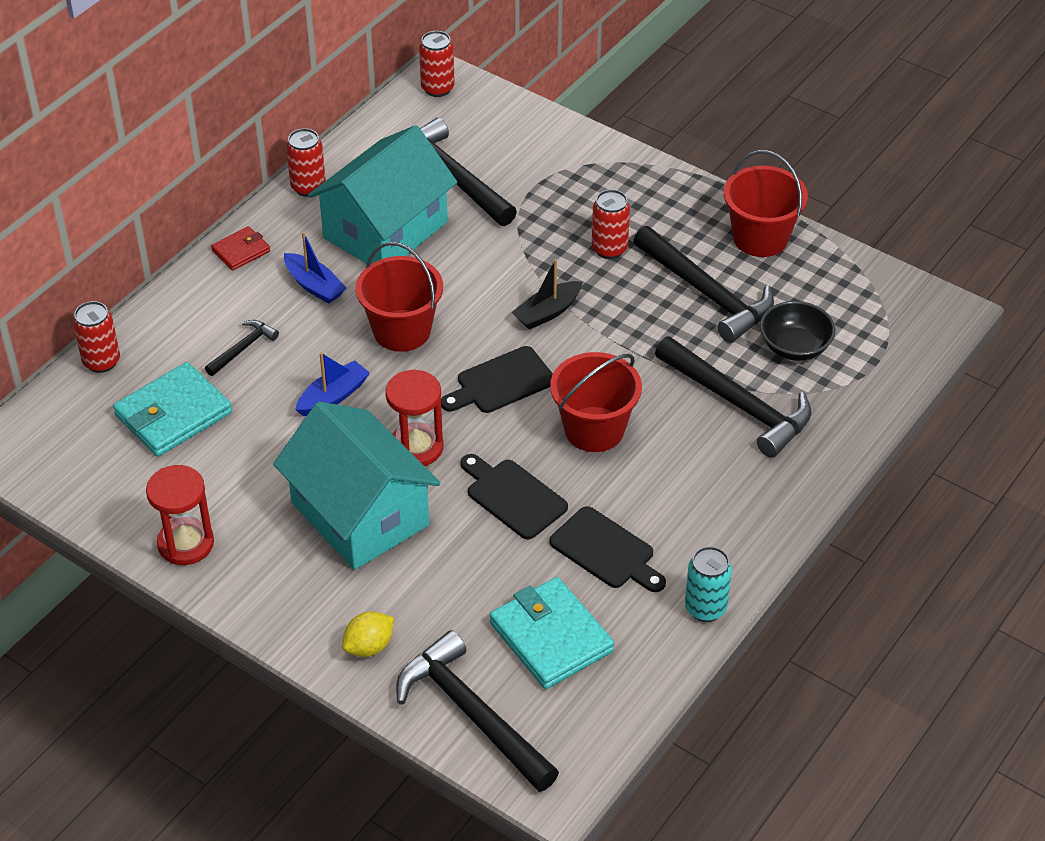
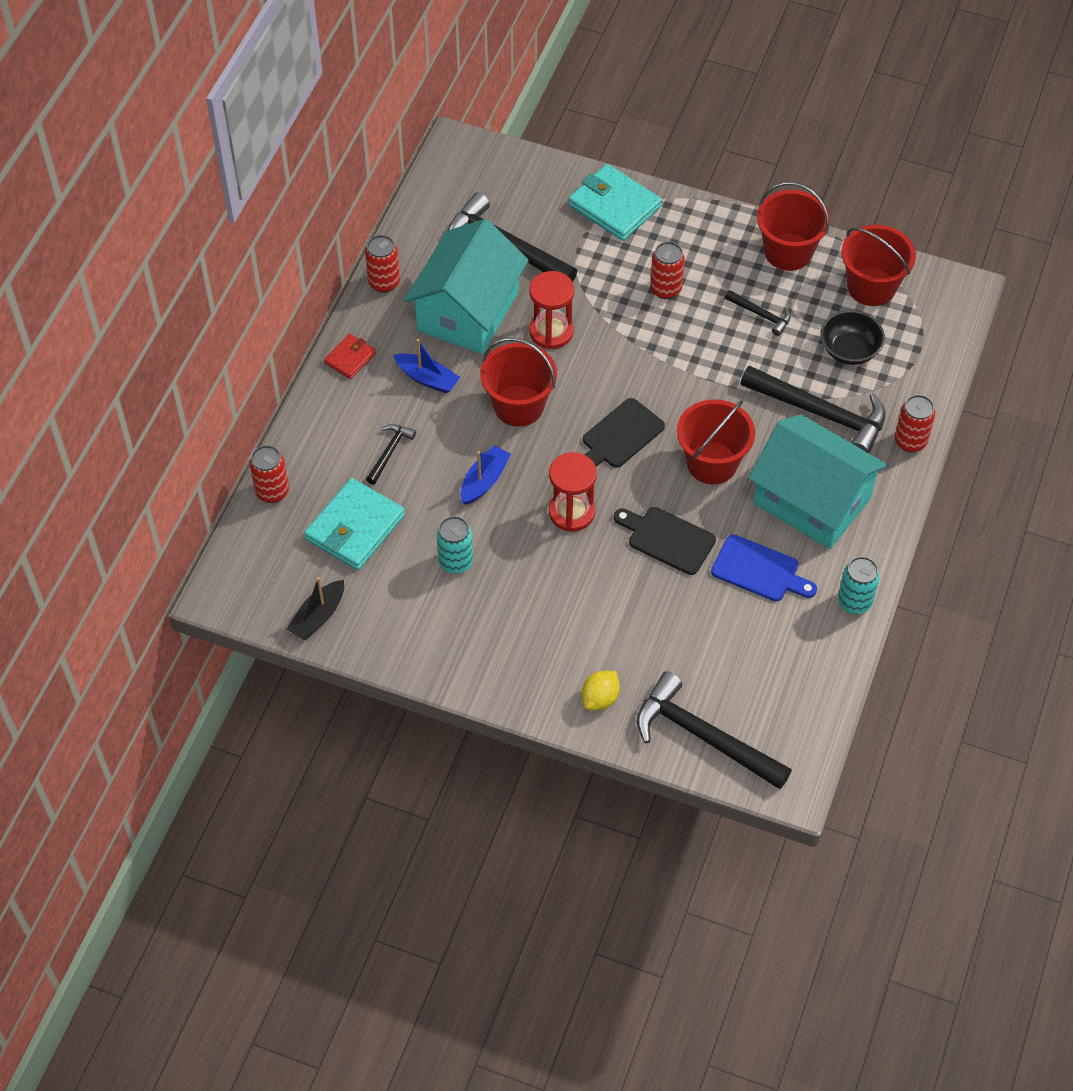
camera: 15 degrees left, 10 degrees up
red hourglass [146,465,214,565] -> red hourglass moved to [529,271,574,349]
turquoise house [273,402,440,570] -> turquoise house moved to [748,414,888,549]
red can [419,31,455,97] -> red can moved to [895,395,935,453]
turquoise wallet [490,577,614,689] -> turquoise wallet moved to [568,164,662,241]
black boat [512,259,583,330] -> black boat moved to [287,577,344,640]
black cutting board [549,506,666,592] -> blue cutting board [711,535,817,602]
black hammer [633,226,774,343] -> black hammer [725,290,791,336], size x0.48
none -> turquoise can [437,516,473,574]
none -> red bucket [841,225,916,306]

